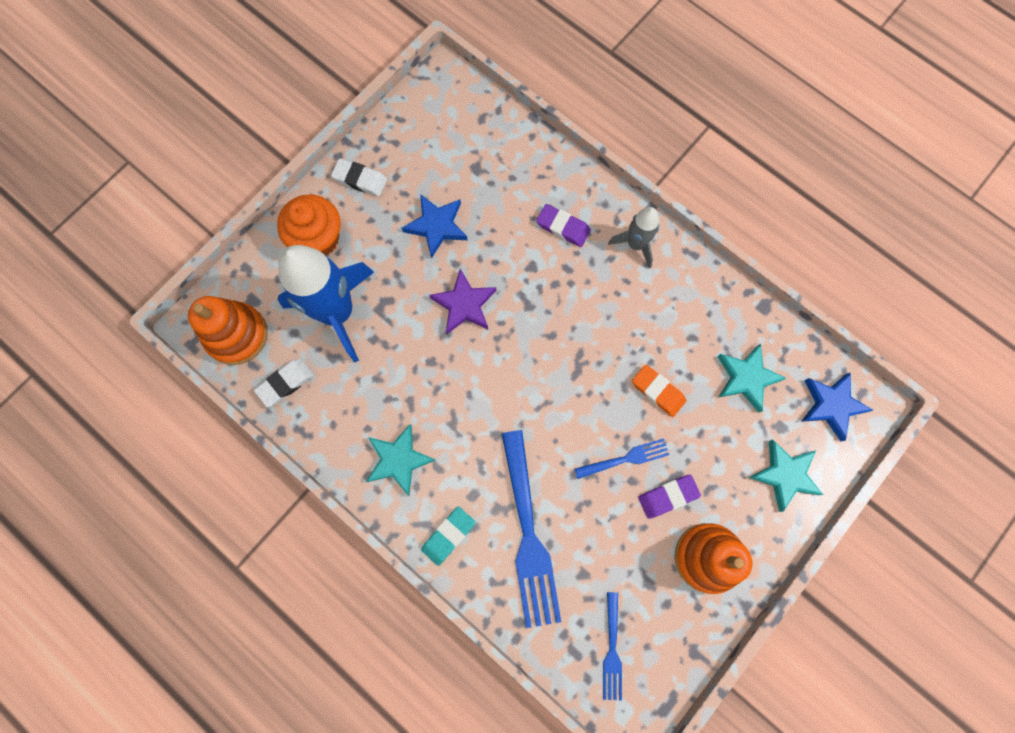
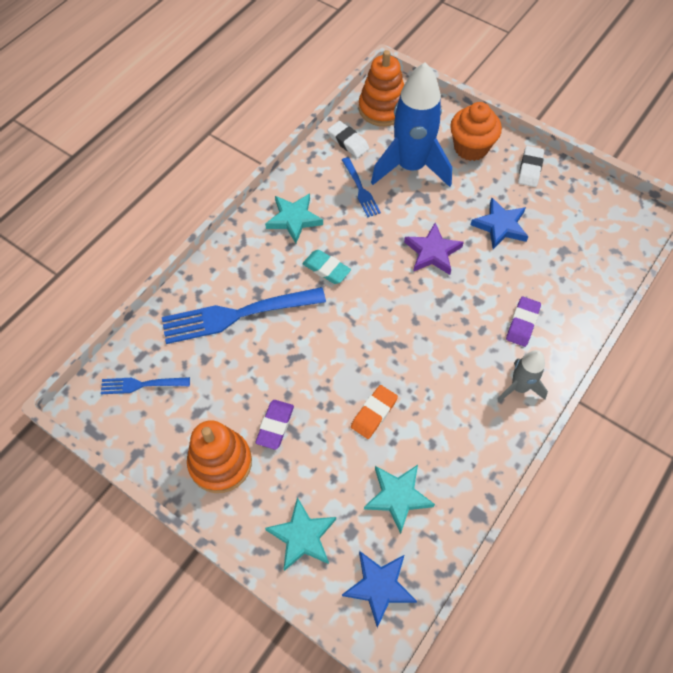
camera: 85 degrees right, 15 degrees down
turquoise eraser [421,507,475,566] -> turquoise eraser moved to [302,250,351,284]
blue fork [574,438,669,479] -> blue fork moved to [342,157,381,217]
purple eraser [638,475,701,519] -> purple eraser turned 45 degrees clockwise [255,400,294,450]

